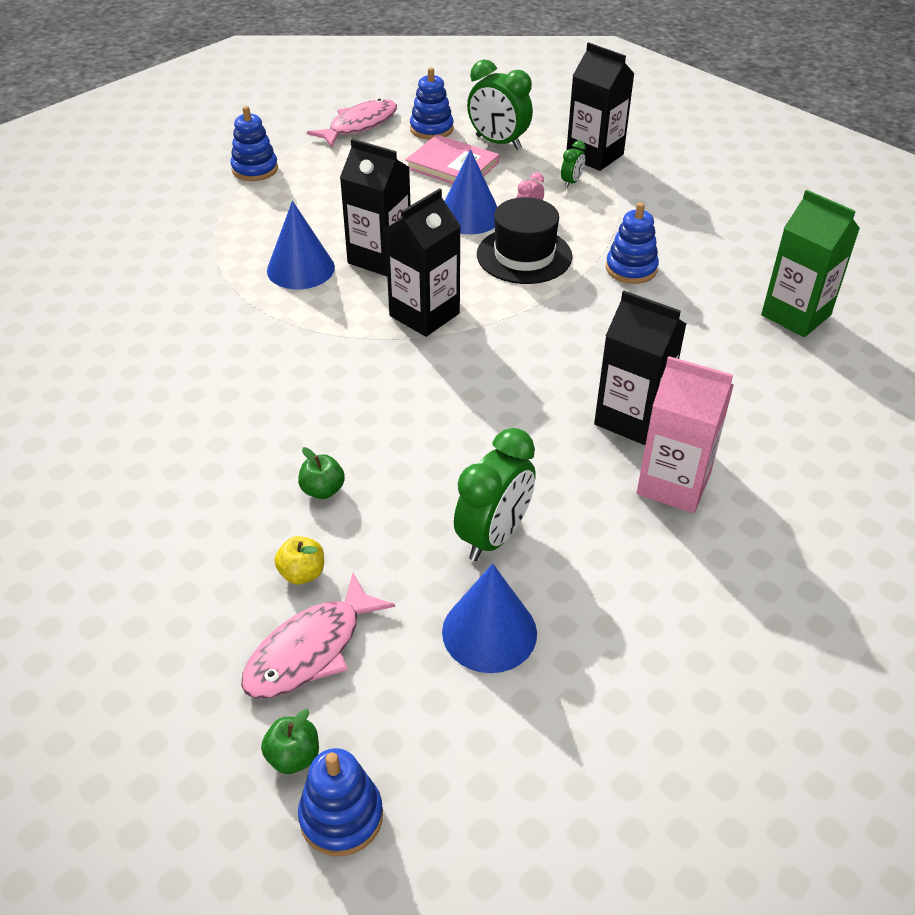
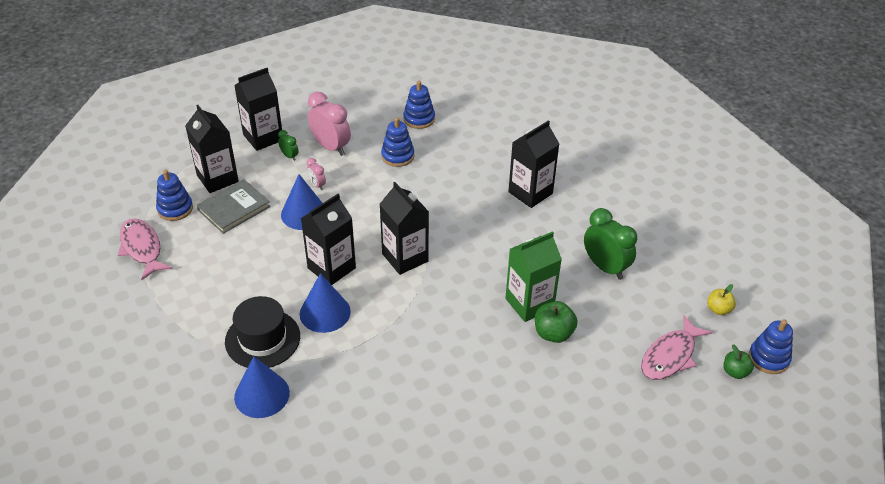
camera: 75 degrees left, 0 degrees up
blue stacking toy [230,106,278,181] -> blue stacking toy moved to [403,81,435,129]
pink fish [241,573,395,699] -> pink fish turned 75 degrees clockwise [641,315,712,380]
yellow apple [275,536,324,584] -> yellow apple moved to [707,284,736,315]
green apple [298,447,345,499] -> green apple [535,301,578,343], size x1.52
pink book [405,135,499,184] -> grey book [197,179,271,234]
blue cone [442,563,537,673] -> blue cone moved to [234,356,290,418]
green clock [467,60,533,150] -> black carton [185,105,239,193]
black hat [477,197,572,284] -> black hat moved to [225,296,300,368]
pink carton [637,356,734,513] -> none
green carton [761,190,860,337] -> green carton moved to [505,231,562,322]
none -> pink clock [308,92,351,156]

